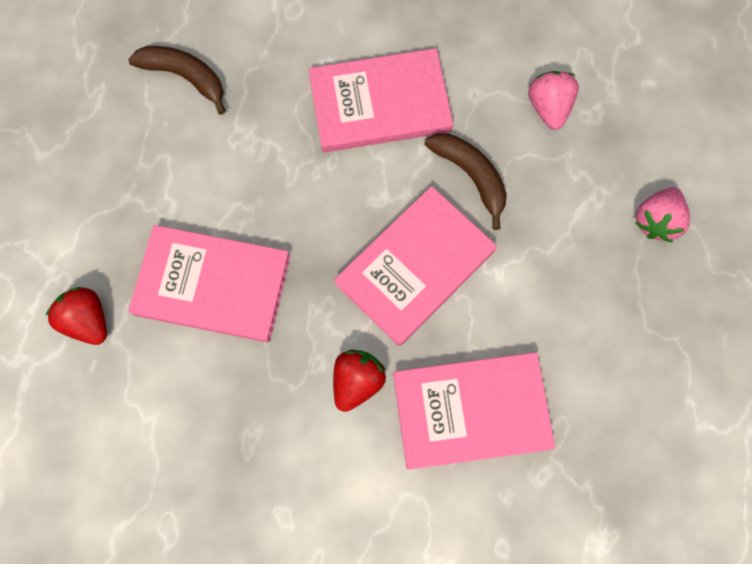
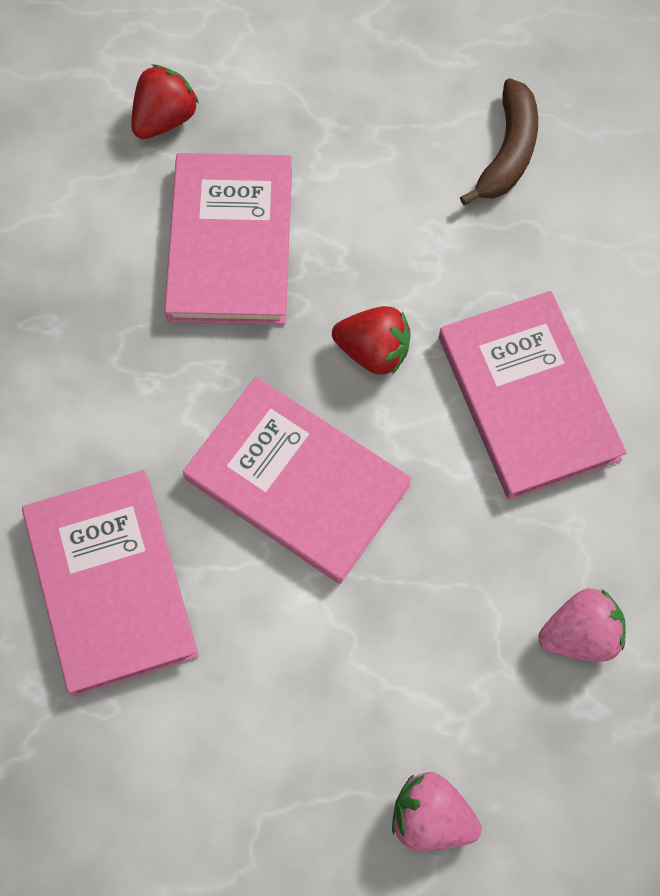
camera: 80 degrees right, 5 degrees down
red strawberry [333,350,386,412] -> red strawberry moved to [332,306,411,375]
brown banana [425,133,507,230] -> none

